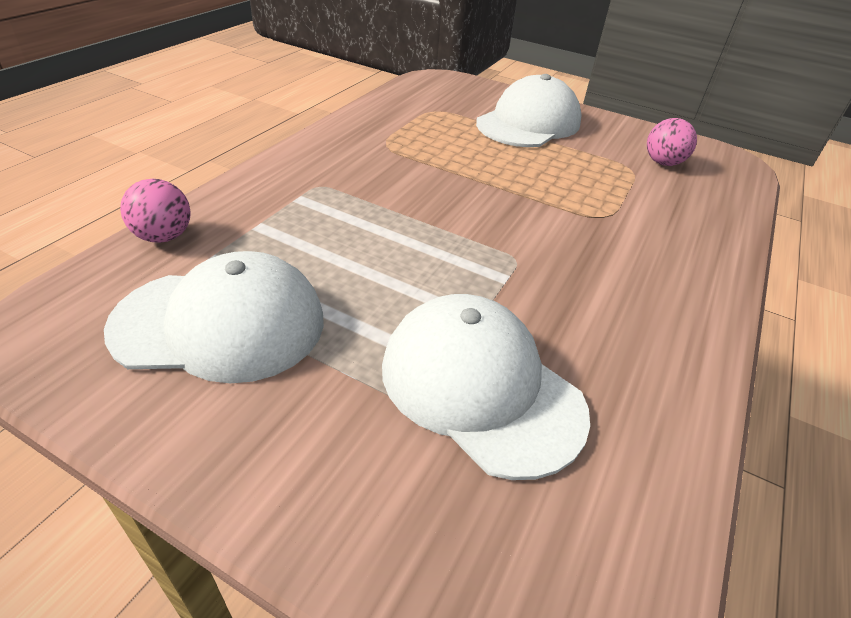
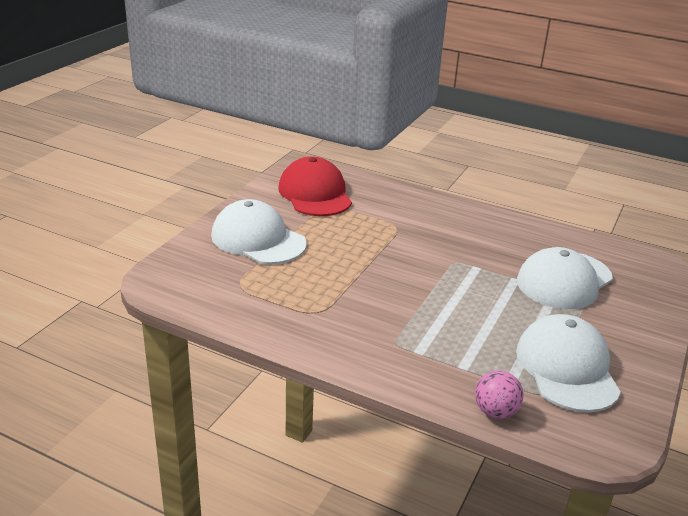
camera: 90 degrees left, 10 degrees down
pink ball [647,118,697,166] -> red cap [278,157,352,216]

